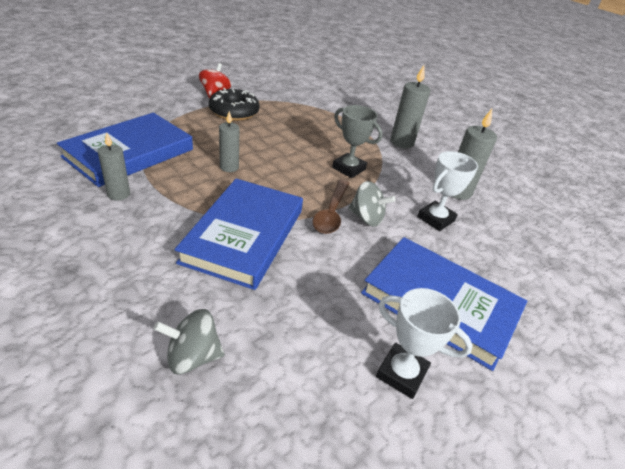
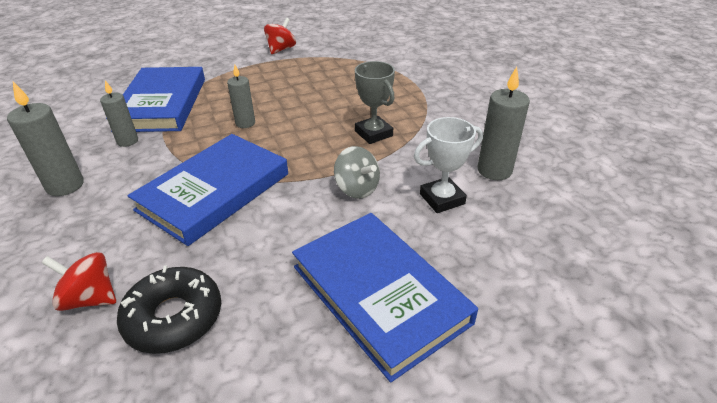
camera: 25 degrees right, 0 degrees up
blue book [57,113,193,187] -> blue book turned 60 degrees counterclockwise [106,67,205,132]
grey spinning top [153,309,225,374] -> red spinning top [42,252,116,311]
black donut [209,88,260,121] -> black donut moved to [117,265,221,354]
brown spoon [312,180,349,234] -> none
white trophy [376,288,473,399] -> none
grey candle [390,65,431,148] -> grey candle moved to [7,81,84,196]

